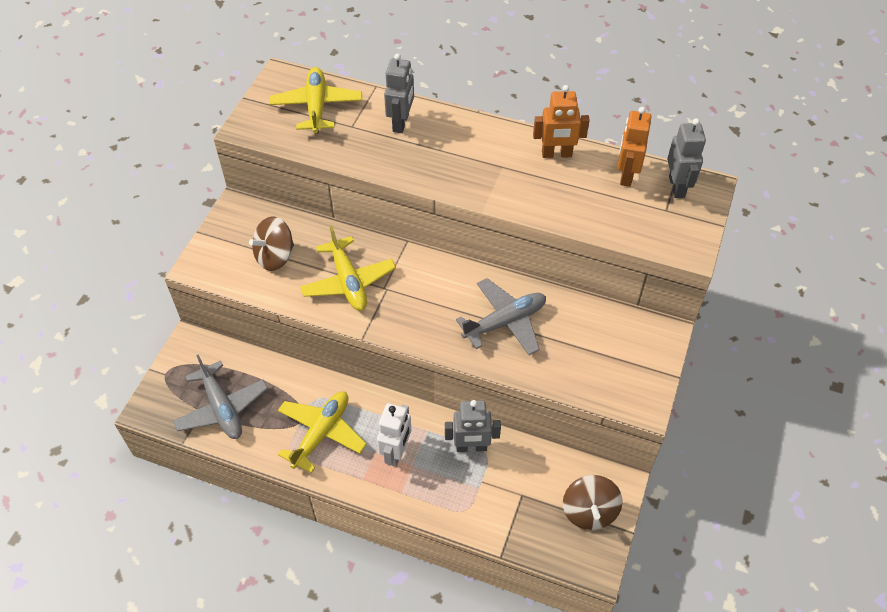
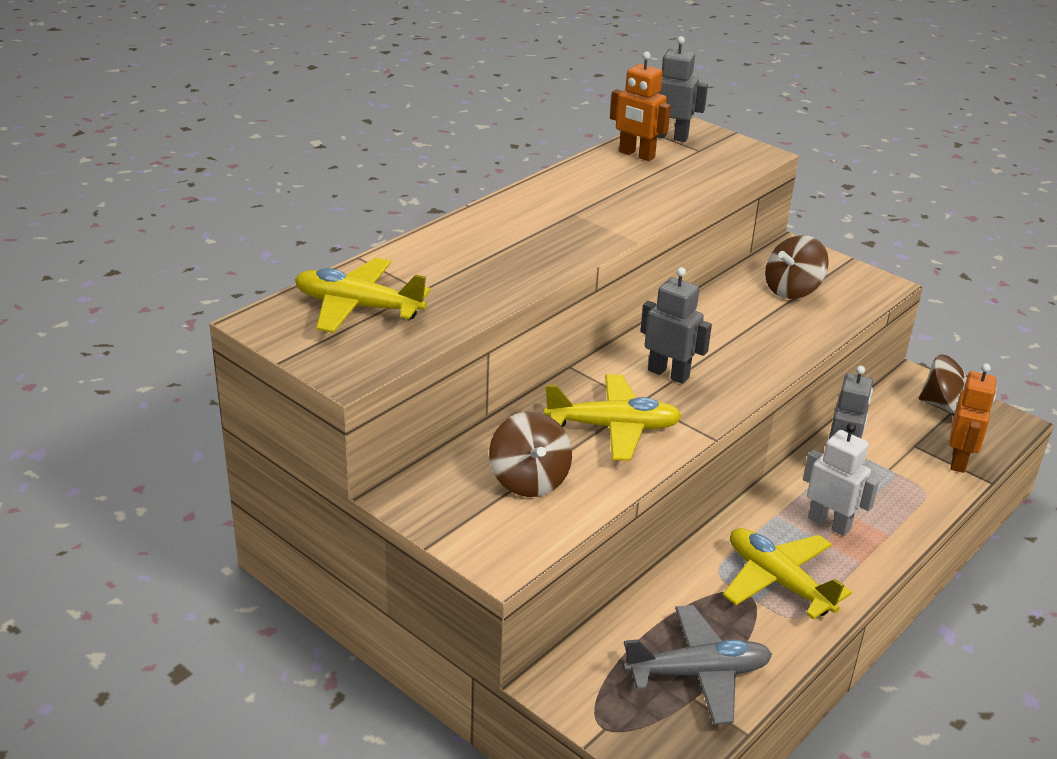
camera: 70 degrees left, 20 degrees down
grey robot [384,53,414,133] -> grey robot moved to [640,267,712,384]
grey plane [456,278,546,355] -> none
orange robot [533,85,590,158] -> orange robot moved to [949,364,997,473]
none -> brown spinning top [765,235,829,299]

